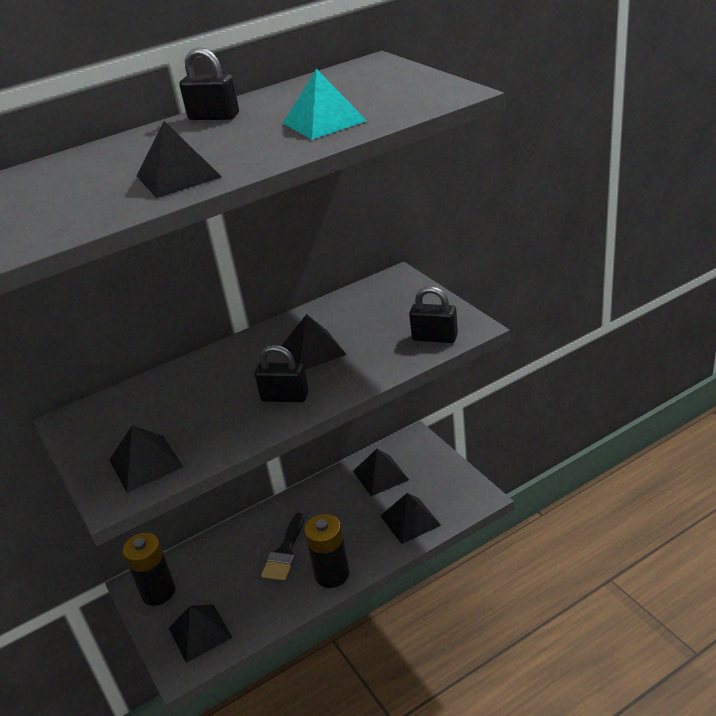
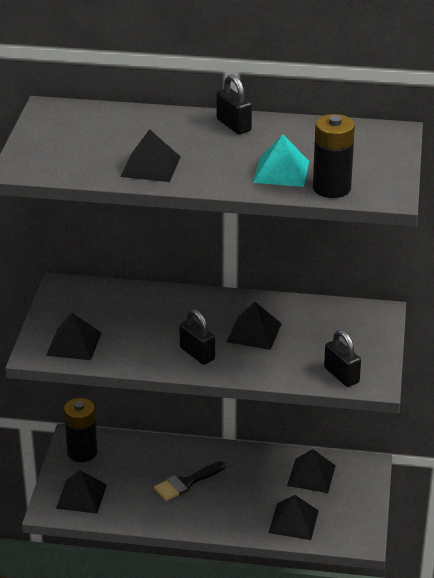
camera: 35 degrees right, 0 degrees up
black battery [304,514,349,588] -> black battery moved to [313,114,355,198]

